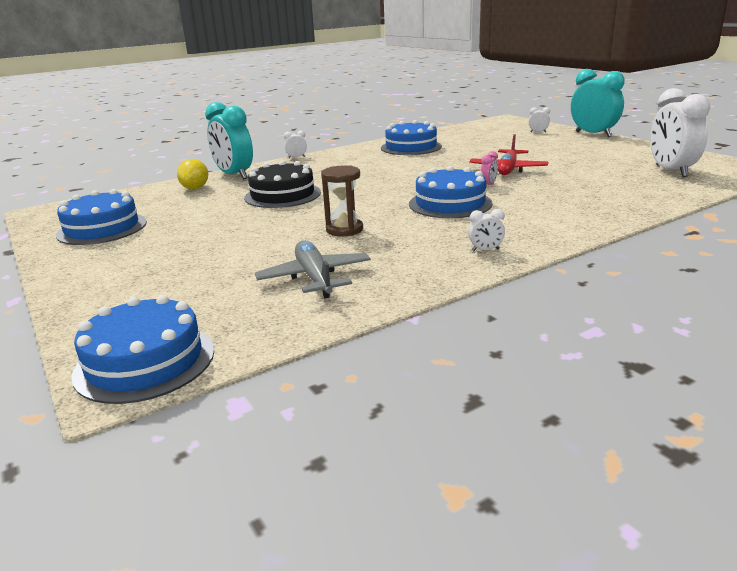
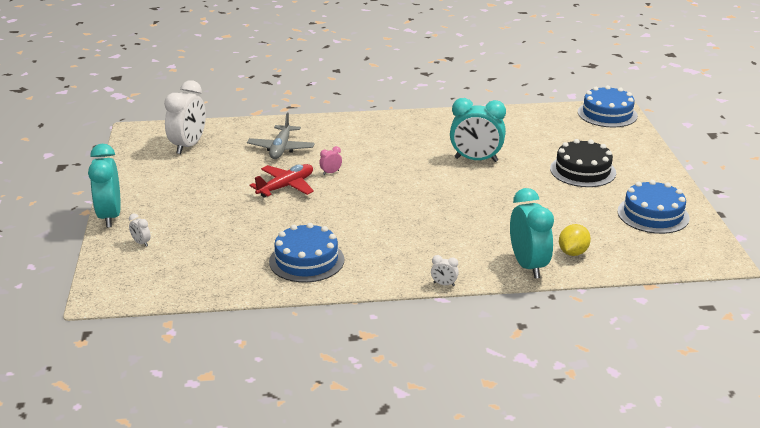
camera: 155 degrees left, 5 degrees up
black cake [244,161,321,208] -> black cake moved to [550,139,616,187]
grey plane [255,241,371,298] -> grey plane moved to [247,113,315,159]
brown hourglass [321,165,363,236] -> turquoise clock [450,98,506,162]
blue cake [409,166,493,218] -> none
white clock [468,209,505,251] -> none

